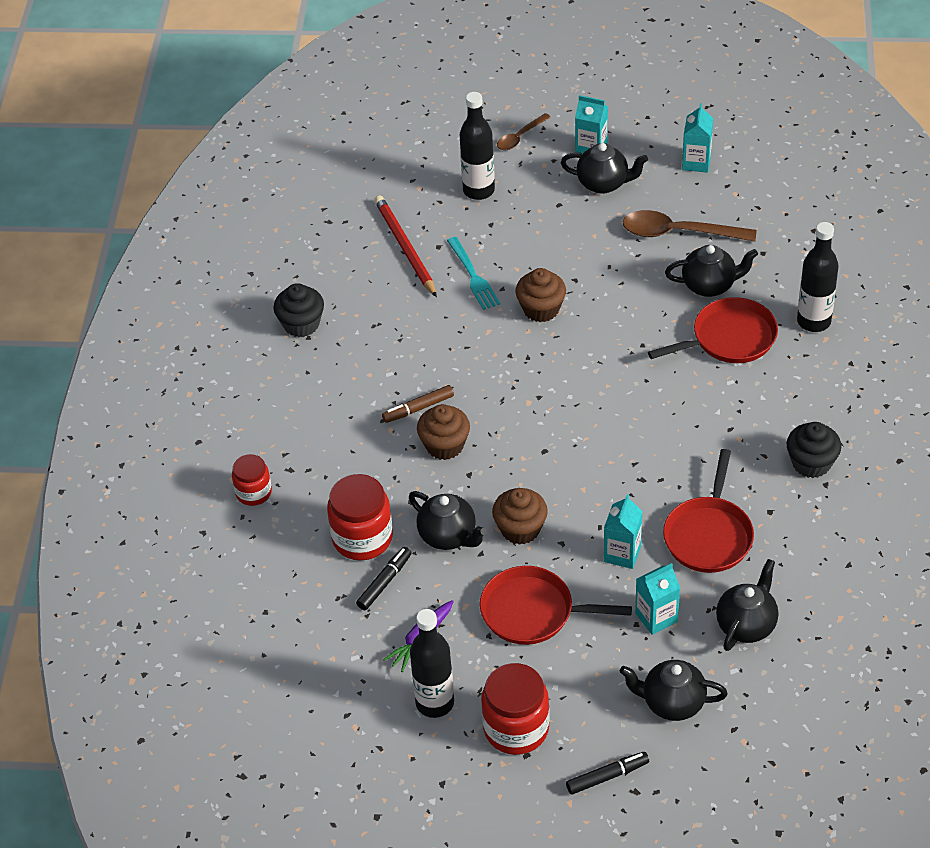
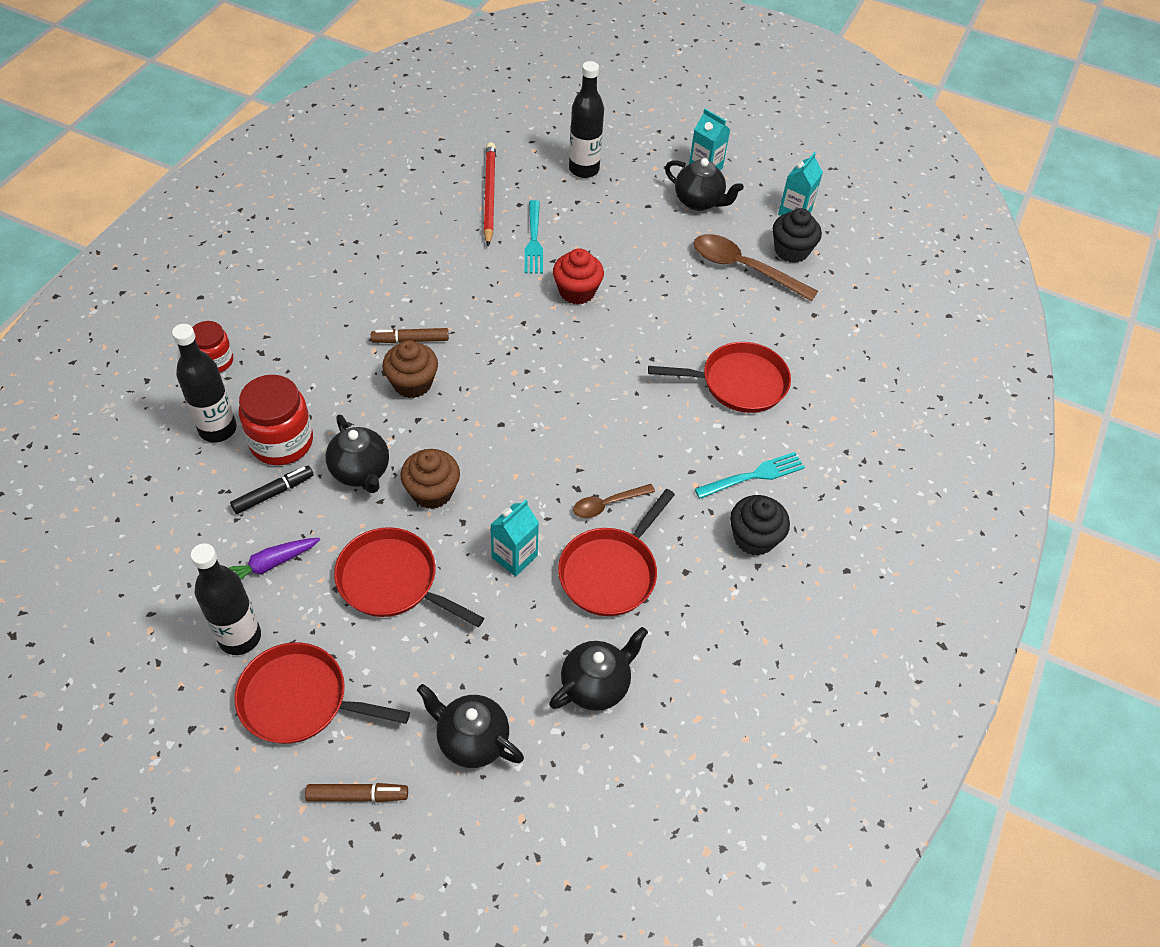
camera: 15 degrees right, 5 degrees up
black cupcake [273,283,324,337] -> black cupcake moved to [773,208,822,263]
red jar [481,663,550,755] -> red pan [235,642,410,744]
brown spoon [497,113,551,150] -> brown spoon moved to [573,484,655,518]
brown cupcake [515,268,566,322] -> red cupcake [553,248,604,304]
black marker [566,752,649,795] -> brown marker [305,783,408,802]
turquoise carton [635,563,680,635] -> none
black teapot [665,245,758,297] -> none
black bottle [797,222,839,332] -> black bottle moved to [172,324,237,443]
none -> turquoise fork [695,452,805,499]

